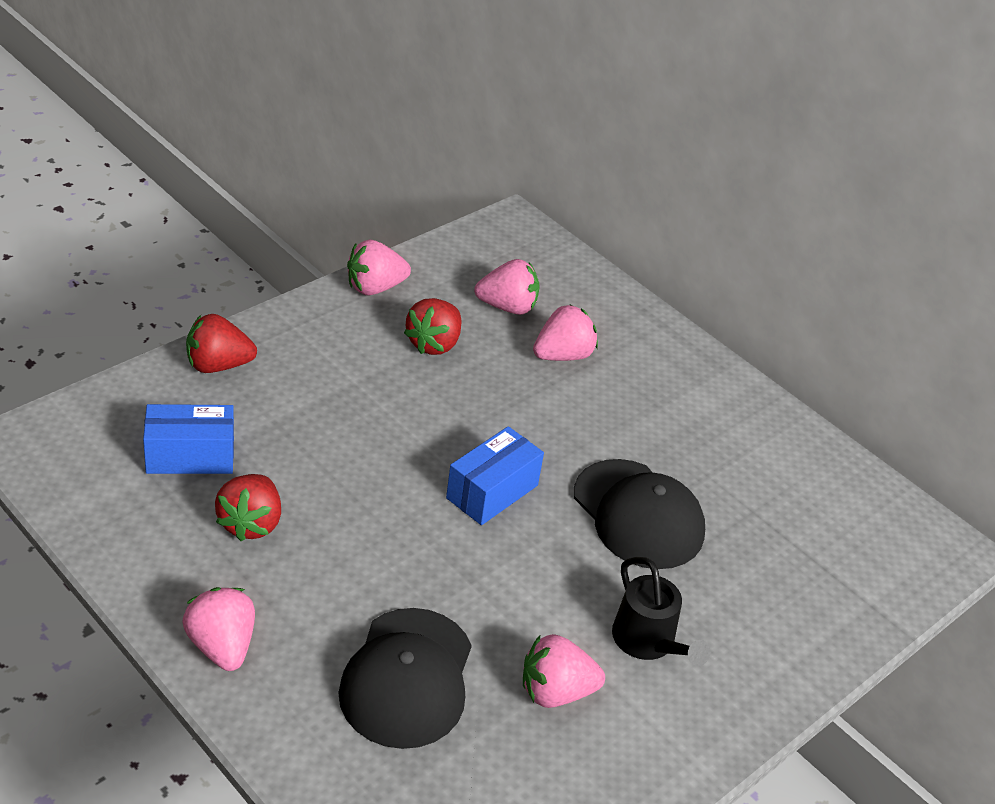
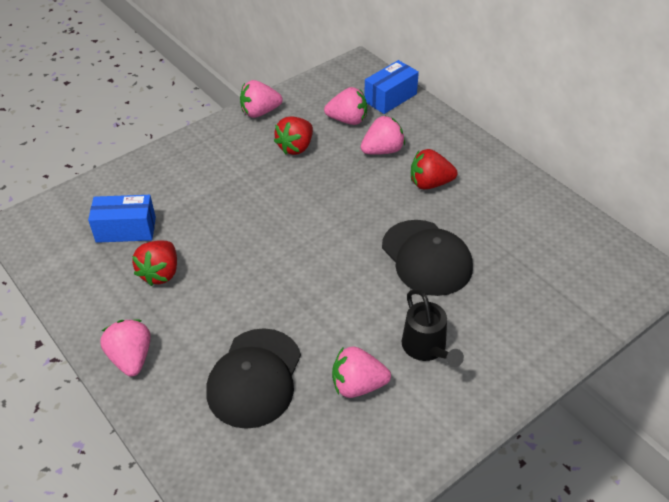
camera: 10 degrees right, 5 degrees up
red strawberry [186,314,257,373] -> red strawberry moved to [411,149,457,189]
blue box [446,426,544,525] -> blue box moved to [364,60,419,114]

